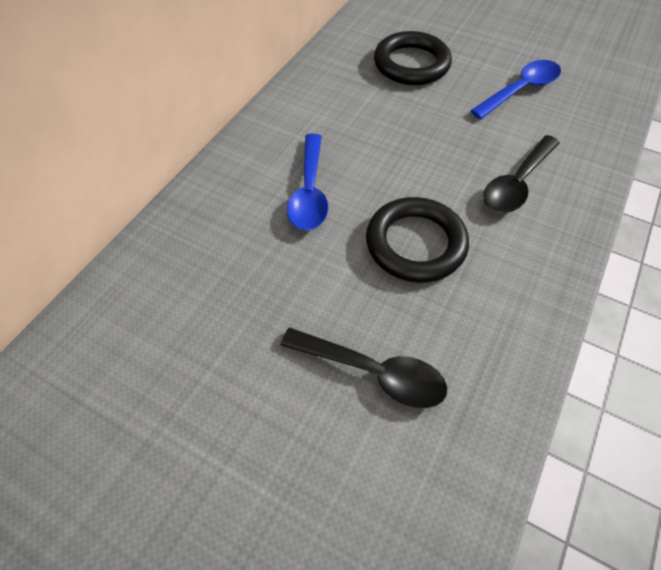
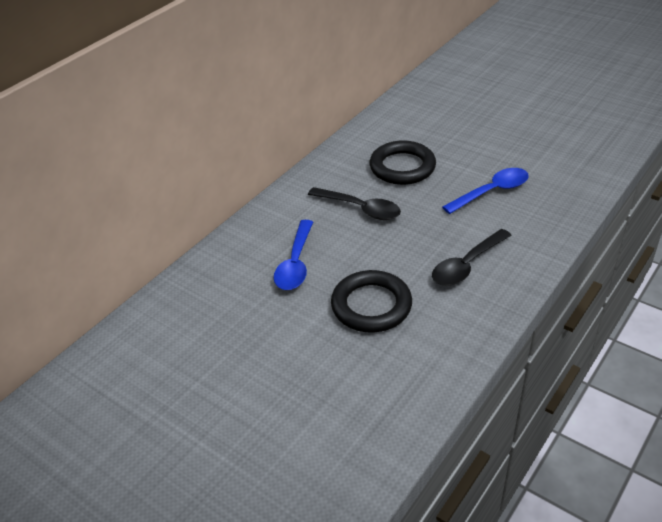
camera: 10 degrees right, 15 degrees down
black spoon [280,328,447,408] -> black spoon moved to [308,187,401,220]

